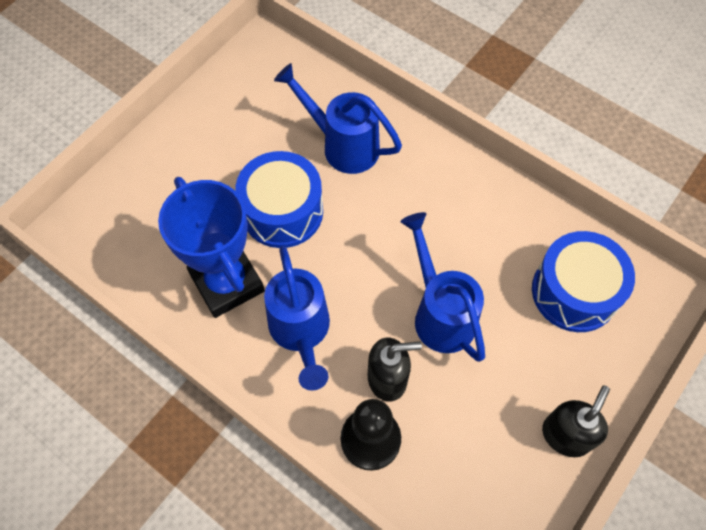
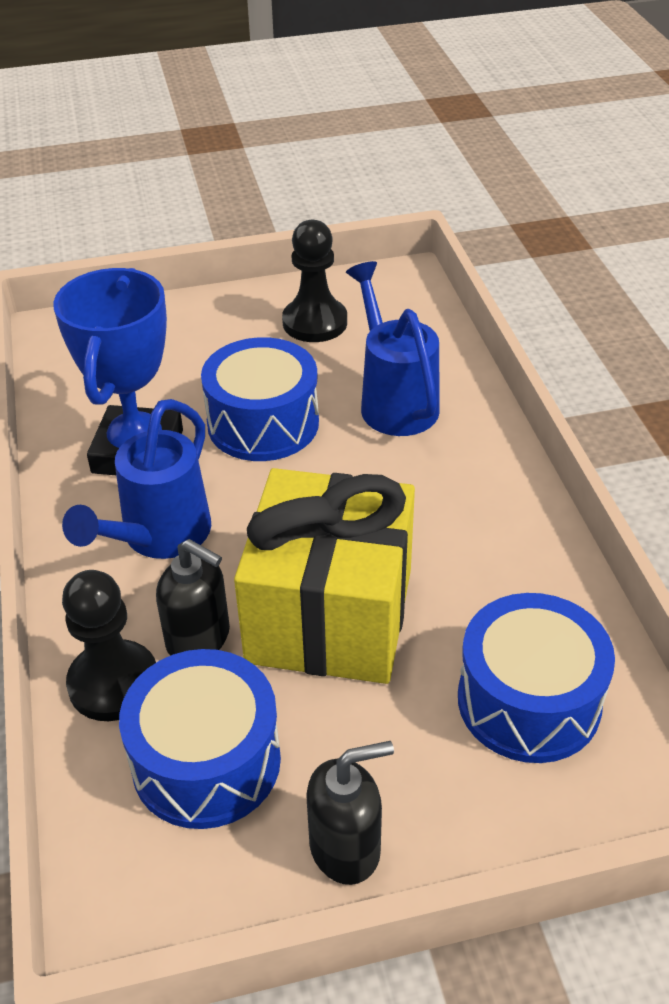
camera: 40 degrees right, 20 degrees down
blue watering can [400,212,485,362] -> yellow gift [234,468,415,684]
none -> blue drum [119,649,281,829]
none -> black pawn [282,220,347,342]

